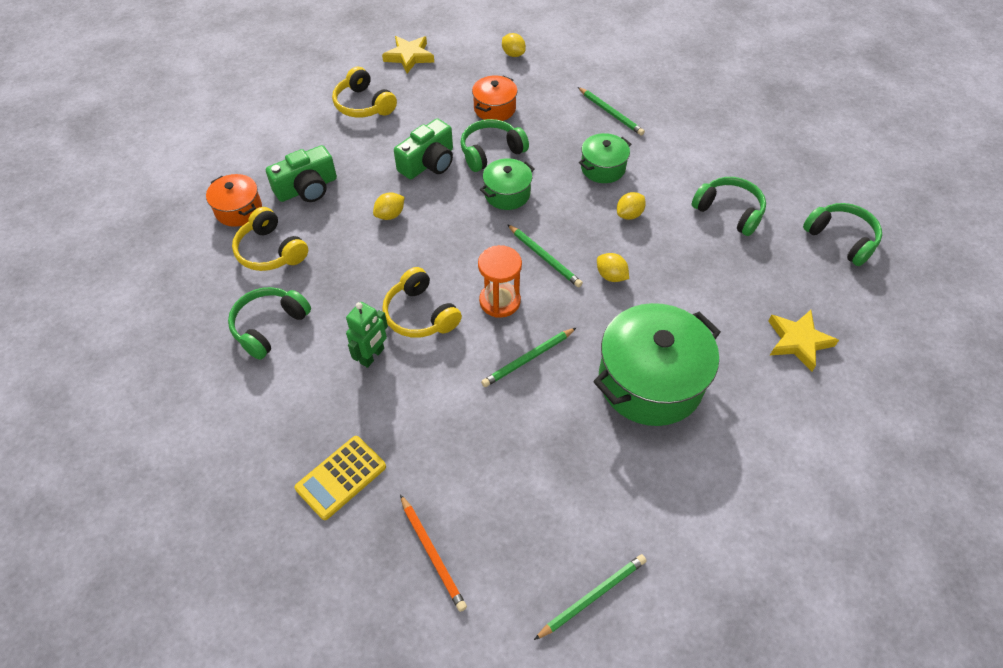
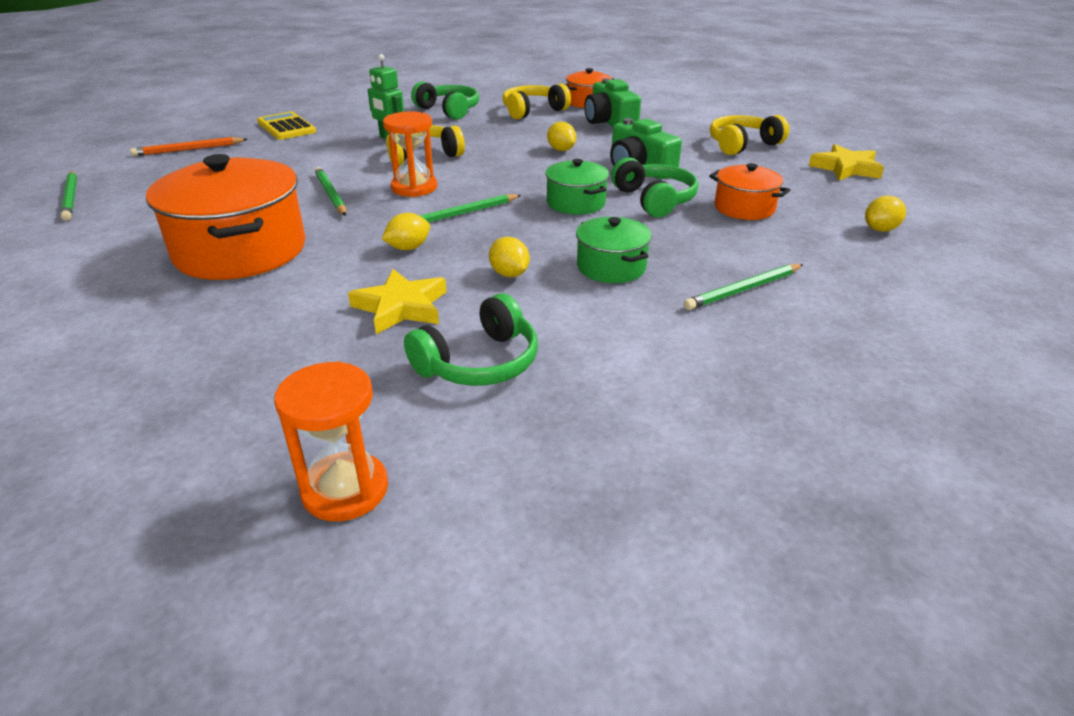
camera: 100 degrees right, 20 degrees down
green pot [593,303,721,426] -> orange pot [146,154,306,280]
yellow star [768,310,839,372] -> yellow star moved to [348,269,447,334]
green headphones [803,203,882,266] -> orange hourglass [274,361,388,521]

